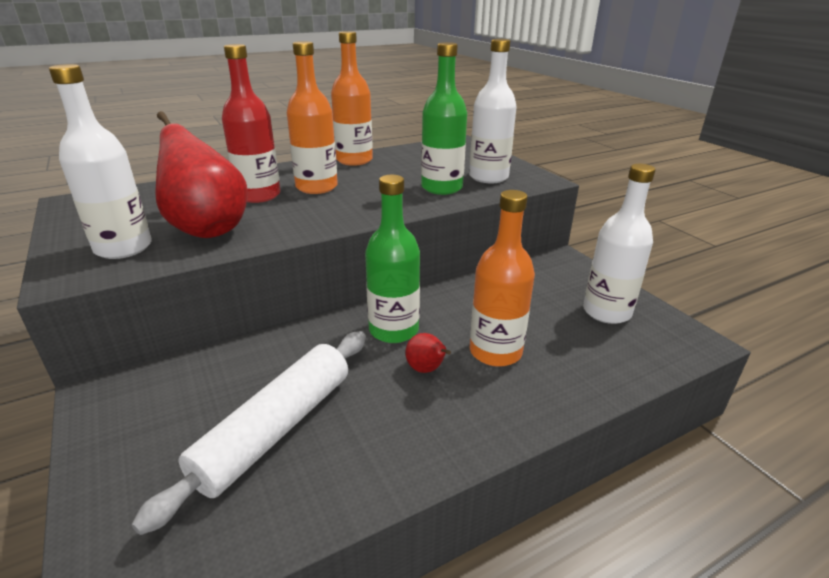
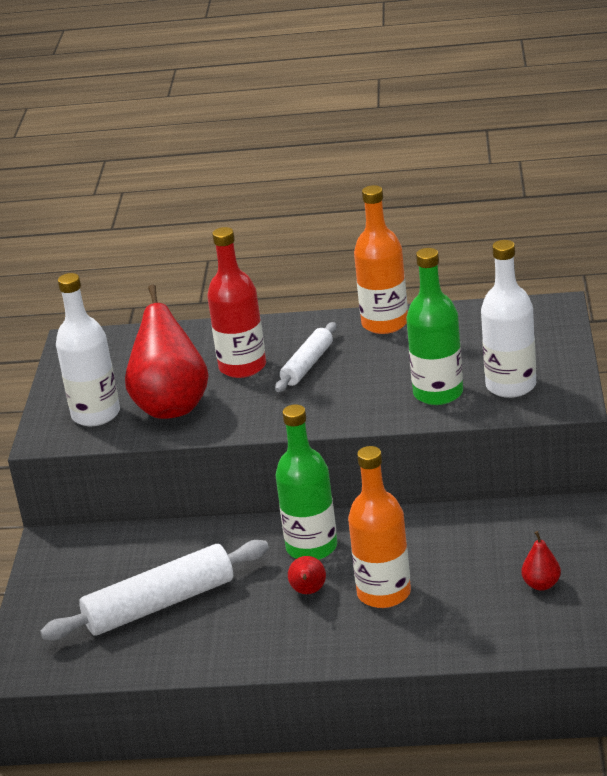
camera: 35 degrees right, 0 degrees up
orange bottle [287,41,338,194] -> white rolling pin [275,322,336,392]
white bottle [583,164,655,324] -> red pear [521,531,561,591]

